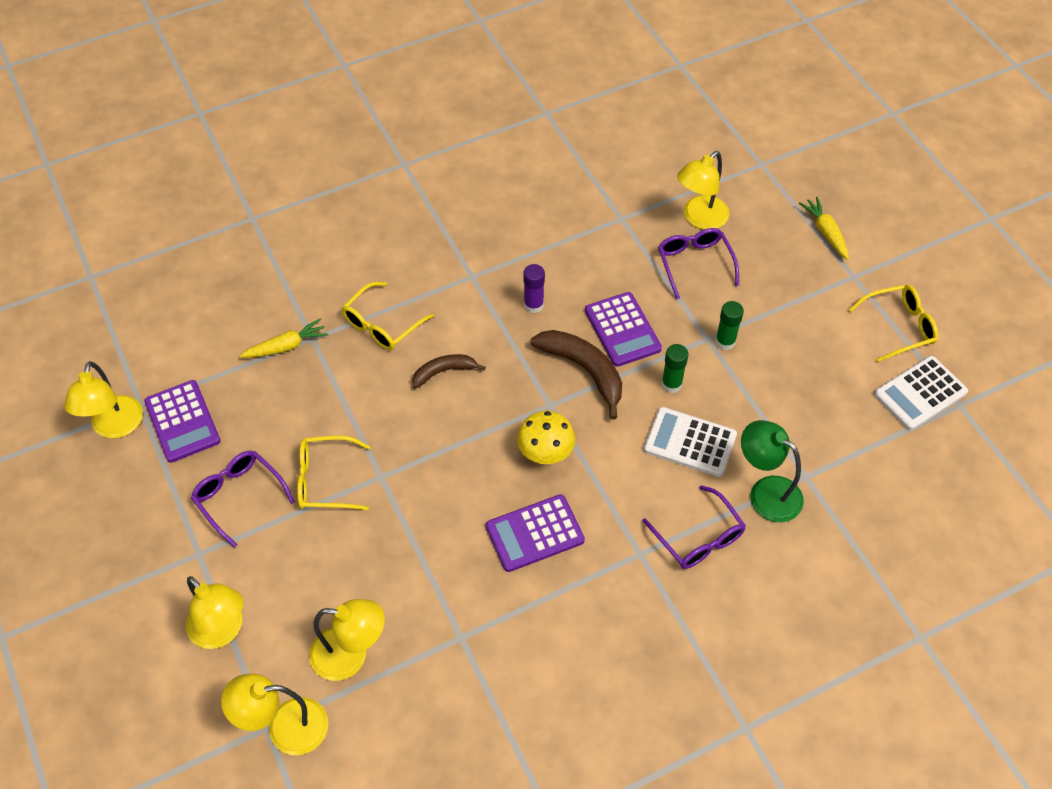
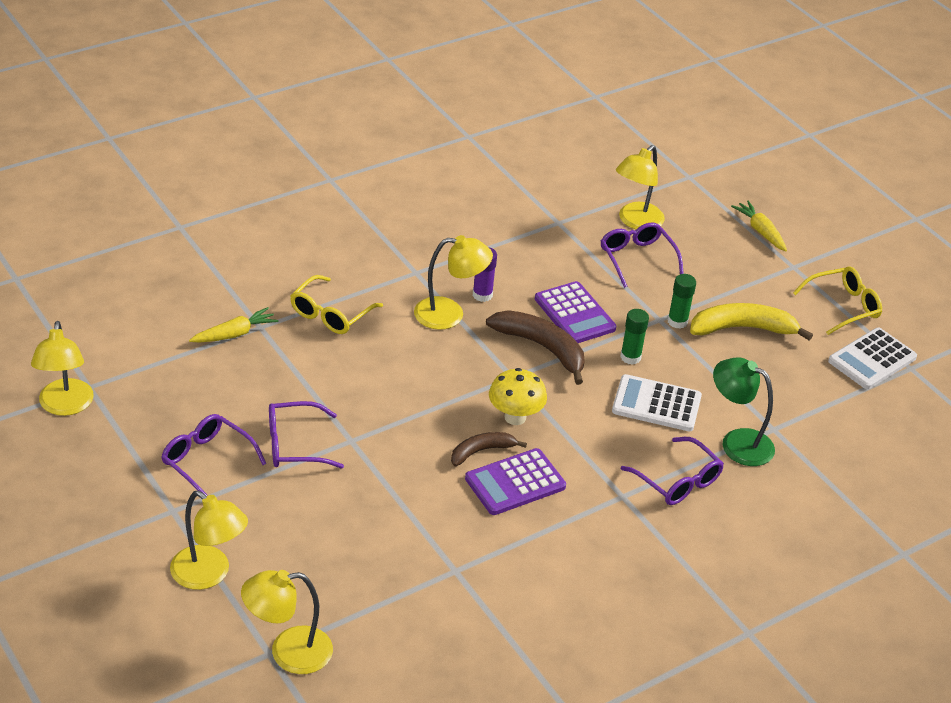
camera: 10 degrees left, 15 degrees down
purple calculator [144,380,221,463] -> none
yellow glasses [297,436,370,510] -> purple glasses [269,401,344,469]
yellow lamp [309,599,385,681] -> yellow lamp moved to [414,235,493,330]
brown banana [412,354,486,389] -> brown banana moved to [451,432,527,466]
none -> yellow banana [690,303,813,340]

